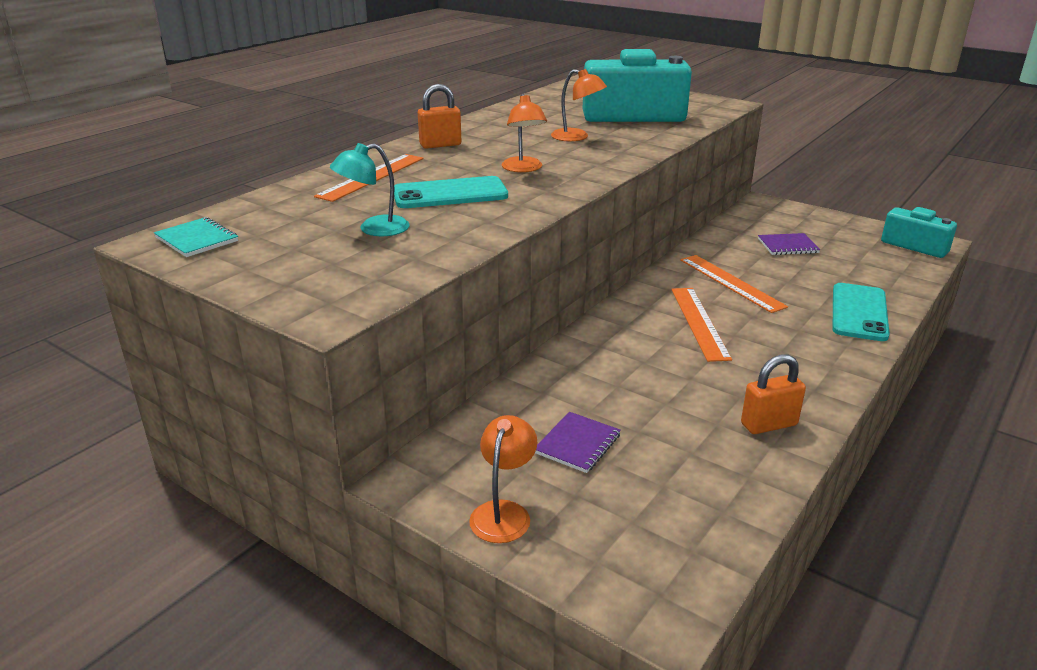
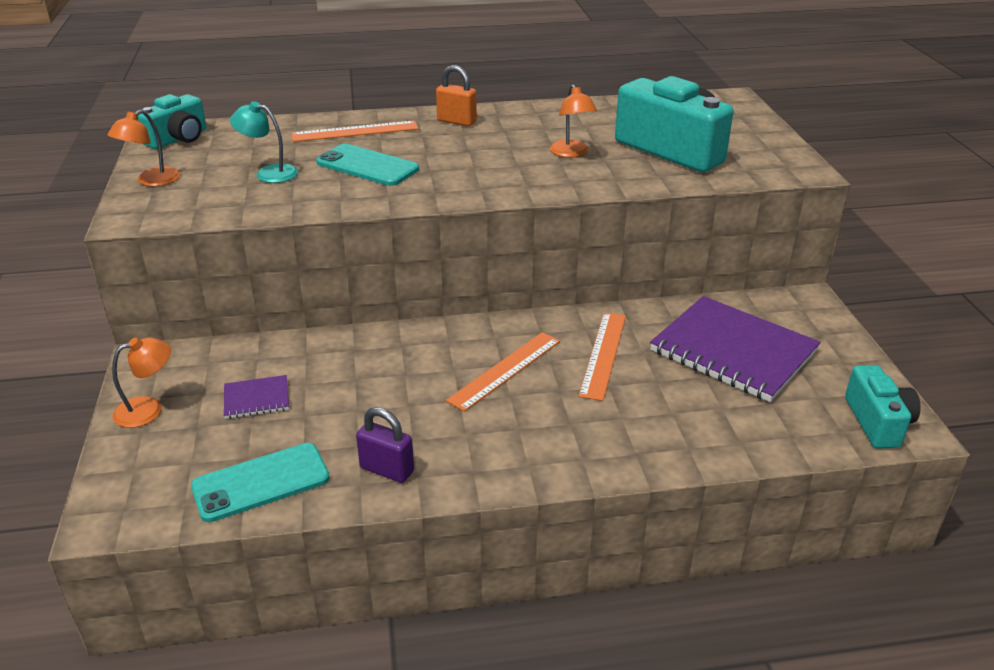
camera: 45 degrees right, 5 degrees up
turquoise notebook [154,217,238,257] -> turquoise camera [138,94,207,149]
orange lamp [501,94,547,172] -> orange lamp moved to [108,110,180,186]
orange padlock [741,354,806,434] -> purple padlock [356,407,414,483]
purple notebook [758,233,820,255] -> purple notebook [650,296,820,402], size x2.26
turquoise phone [833,283,890,341] -> turquoise phone moved to [191,443,330,522]

